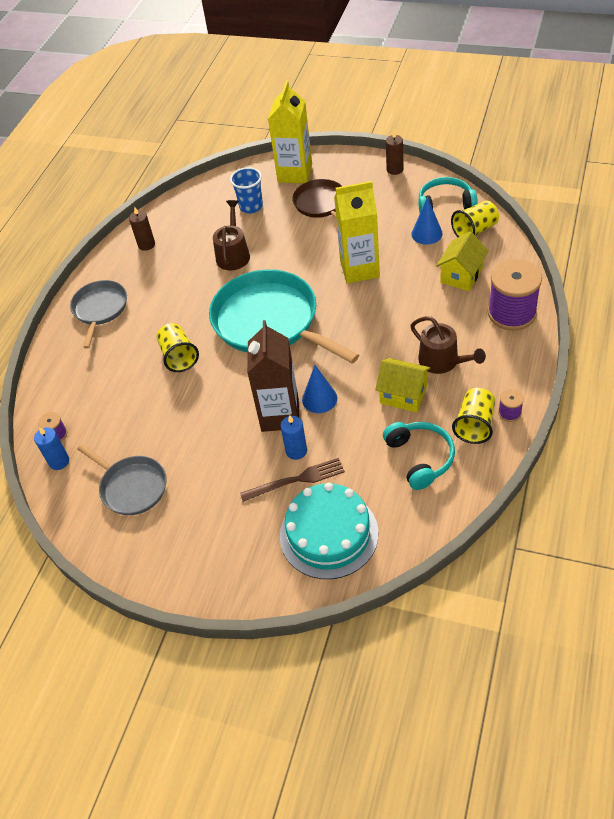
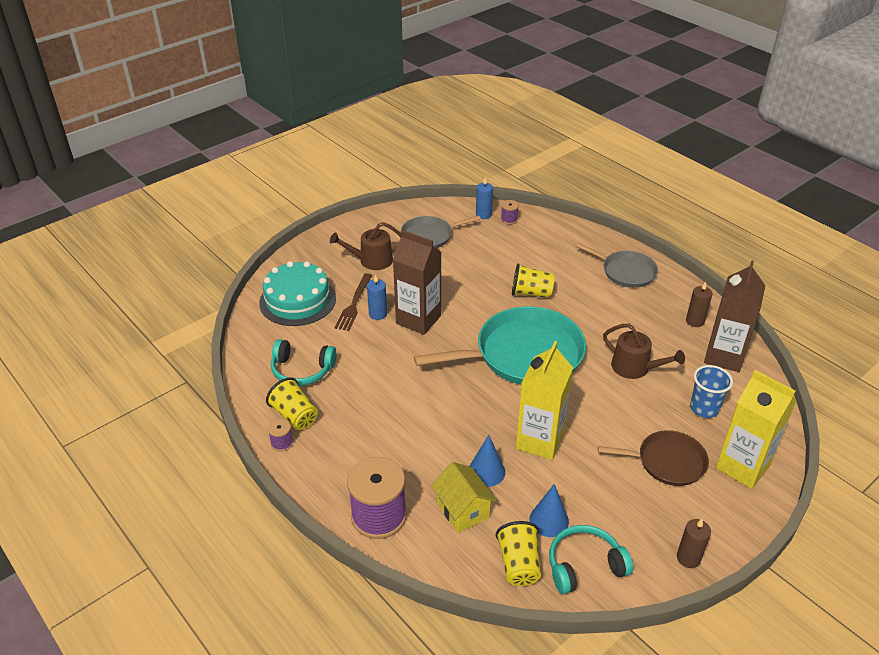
camera: 115 degrees right, 10 degrees down
blue cone [302,365,337,413] -> blue cone moved to [470,435,505,487]
yellow house [375,358,431,412] -> none
brown watering can [410,316,486,374] -> brown watering can moved to [330,222,401,270]
turquoise headphones [418,177,478,213] -> turquoise headphones turned 135 degrees counterclockwise [549,525,633,594]
none -> brown carton [704,260,766,372]

